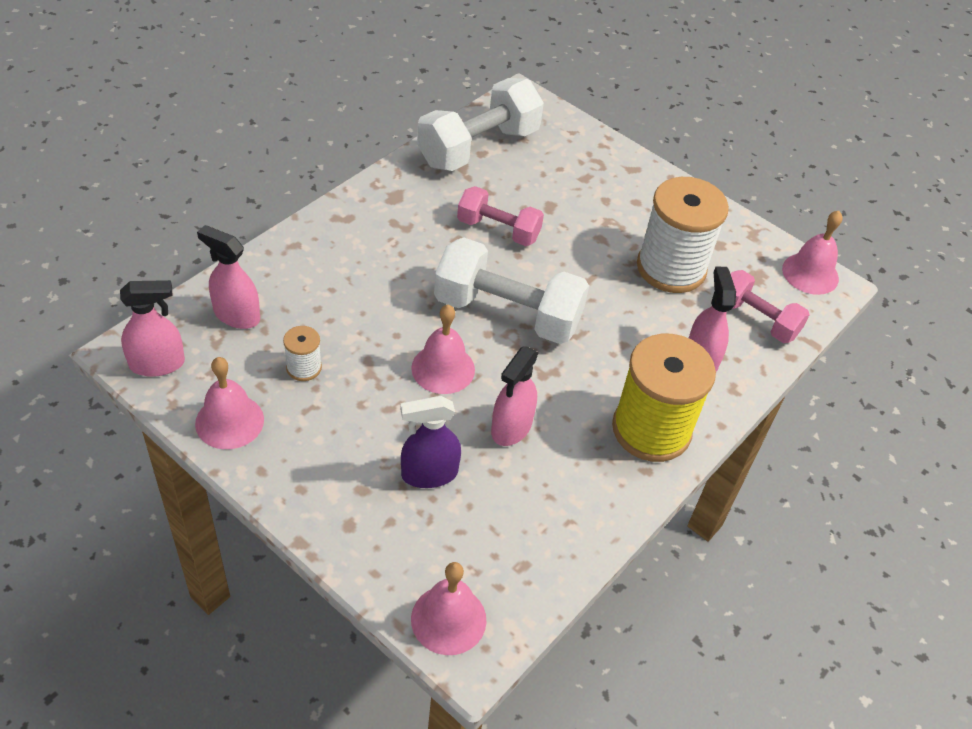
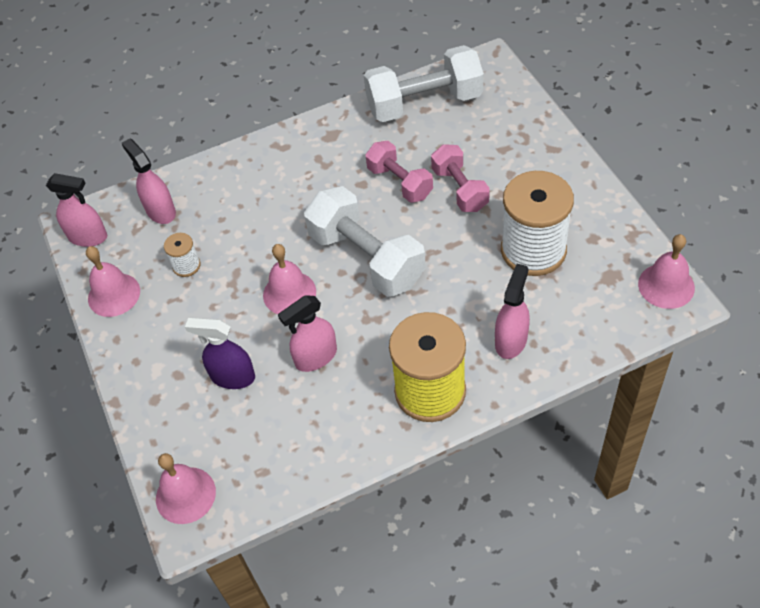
camera: 35 degrees right, 5 degrees up
pink dumbbell [731,270,810,343] -> pink dumbbell moved to [431,144,490,212]

